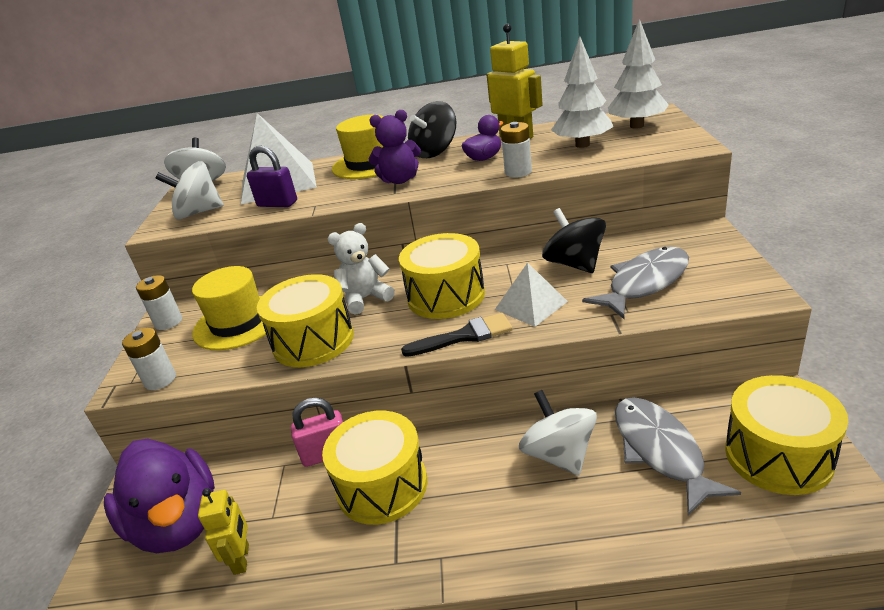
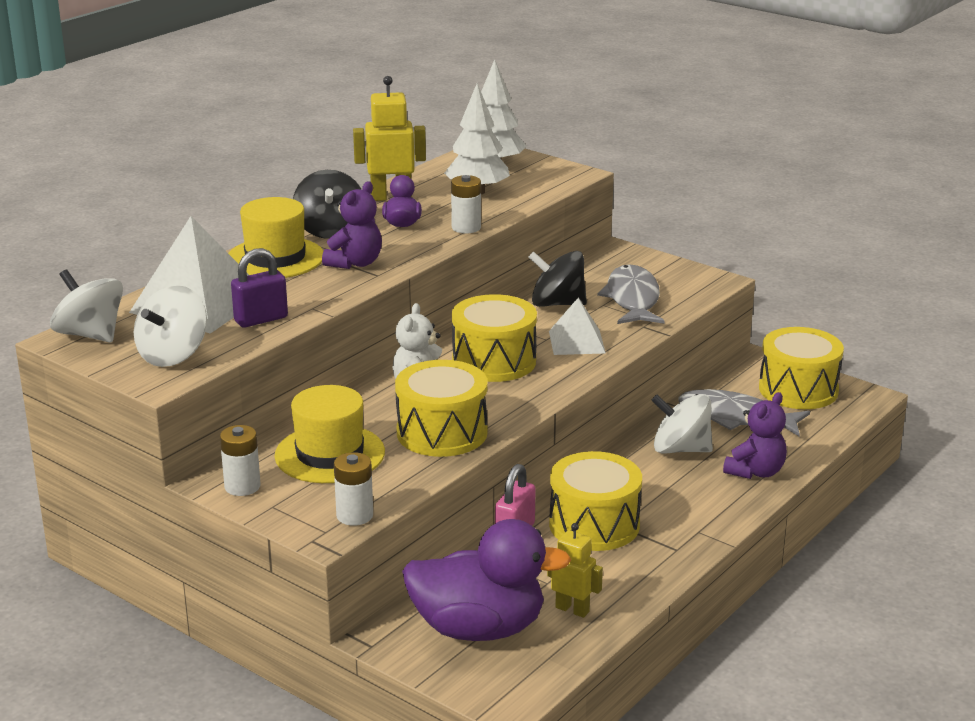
camera: 55 degrees left, 5 degrees down
black brush [401,313,513,357] -> none
none -> purple teddy bear [723,392,787,479]

